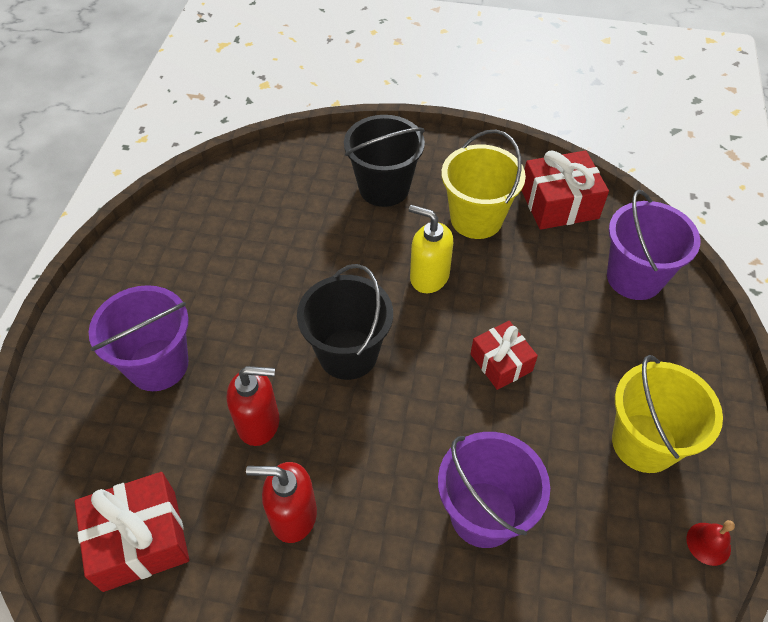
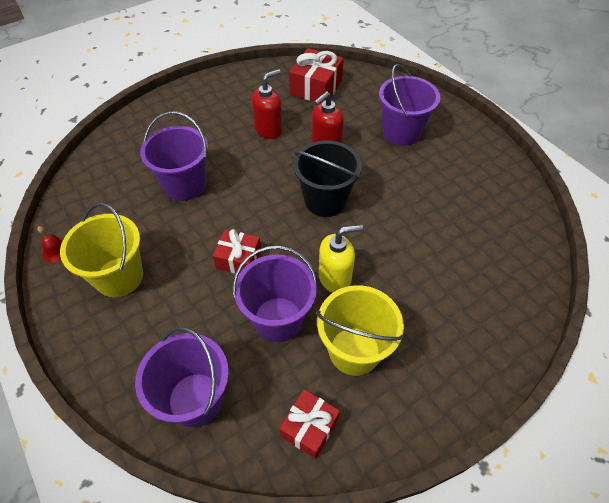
camera: 135 degrees right, 0 degrees up
black bucket [344,115,425,207] -> none
red gift [521,151,609,230] -> red gift [279,389,340,459], size x0.65
none -> purple bucket [233,246,317,342]

